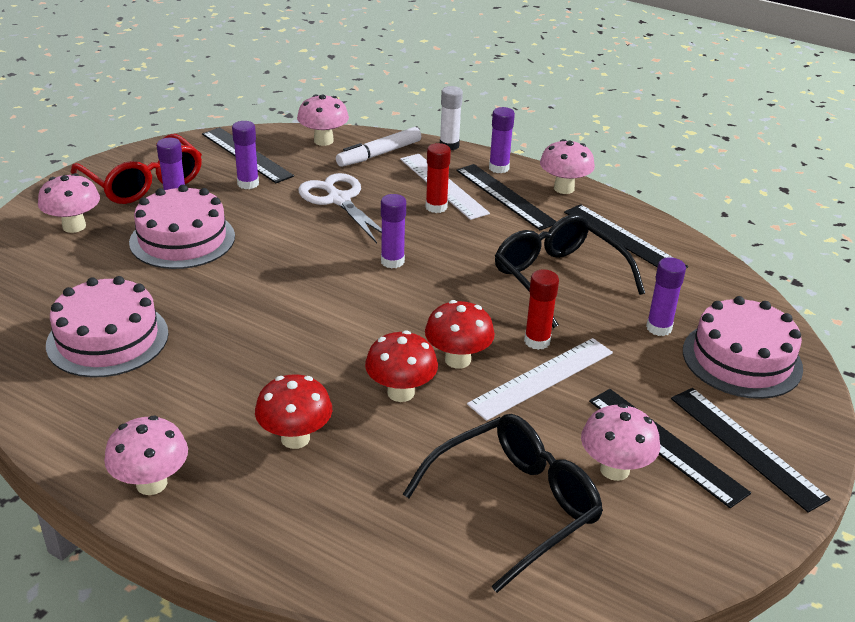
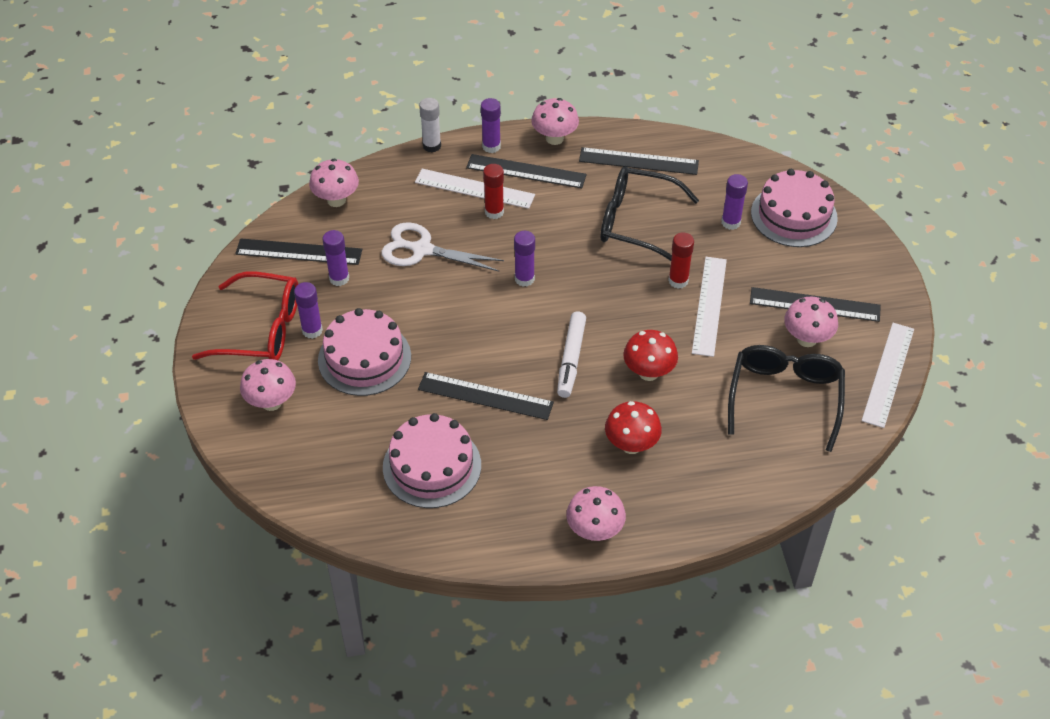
camera: 40 degrees left, 15 degrees up
white marker [336,127,421,167] -> white marker moved to [557,312,586,398]
red mushroom [425,300,495,369] -> none
black ruler [671,388,831,513] -> black ruler moved to [418,372,554,420]
none -> white ruler [861,323,914,428]

